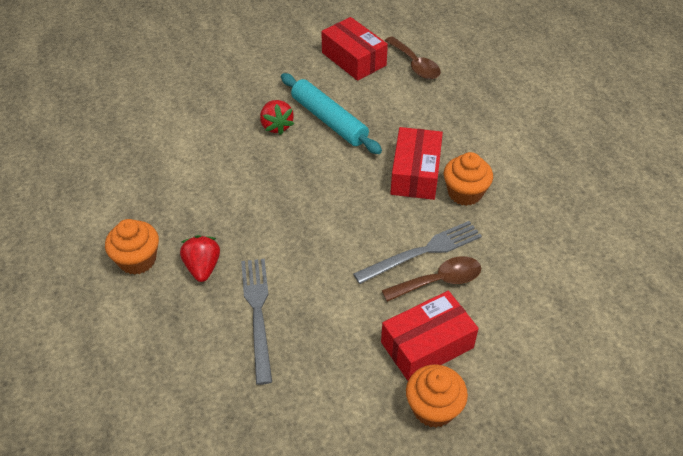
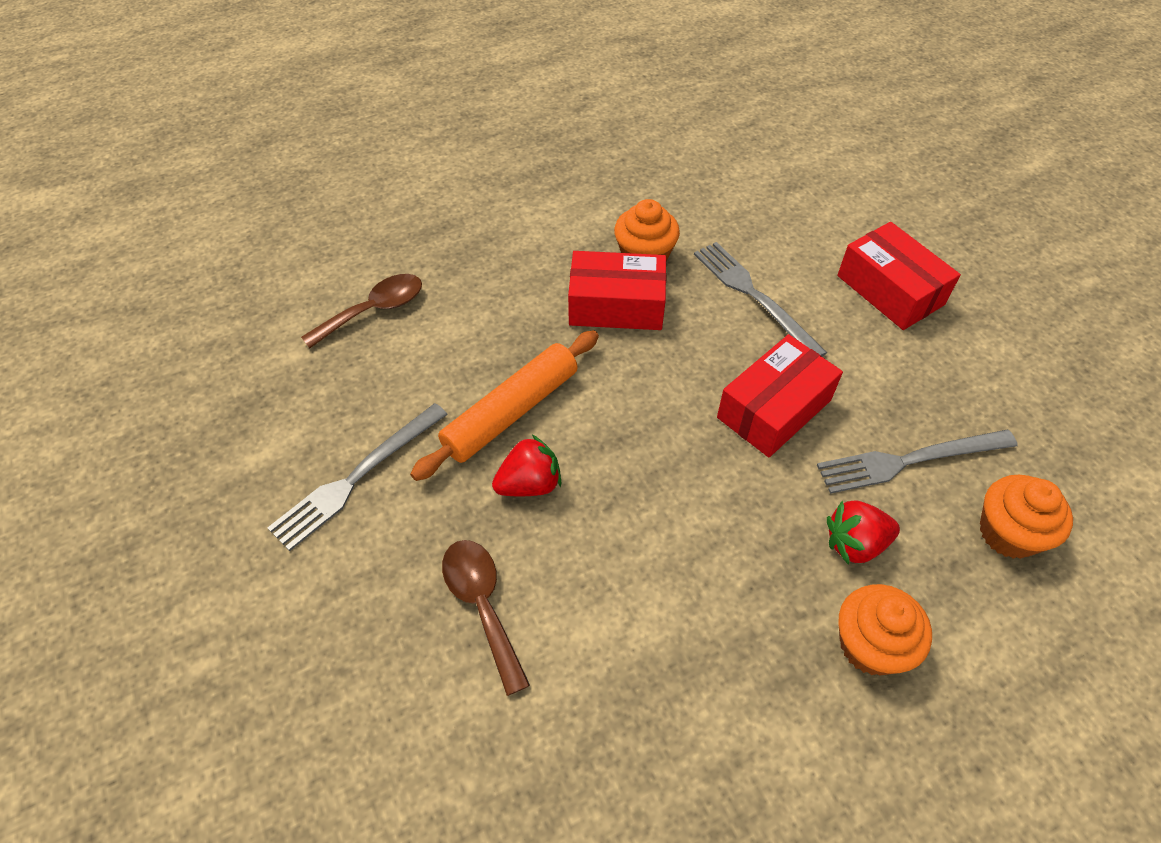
camera: 95 degrees left, 5 degrees up
turquoise rolling pin [281,73,382,154] -> orange rolling pin [410,330,599,481]
red box [321,17,388,81] -> red box moved to [717,334,843,457]
brown spoon [382,256,481,302] -> brown spoon moved to [442,540,530,696]
orange cupcake [406,365,468,428] -> orange cupcake moved to [980,475,1073,559]
none -> grey fork [267,403,448,551]

